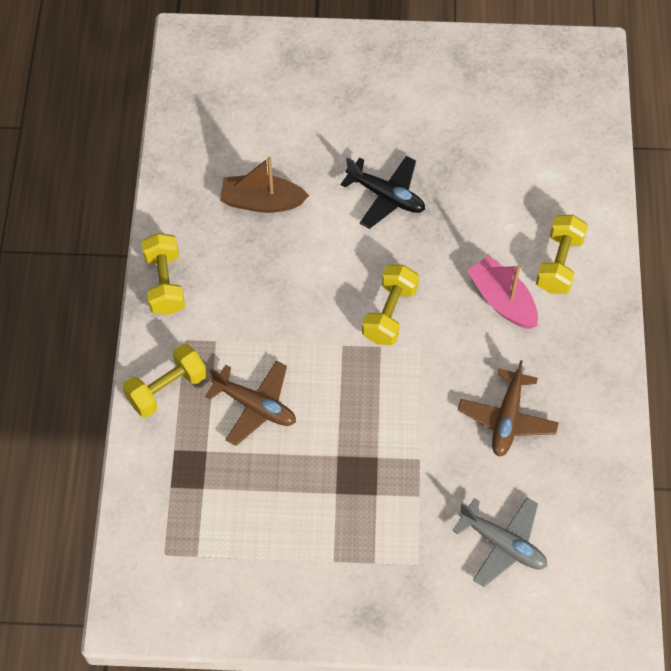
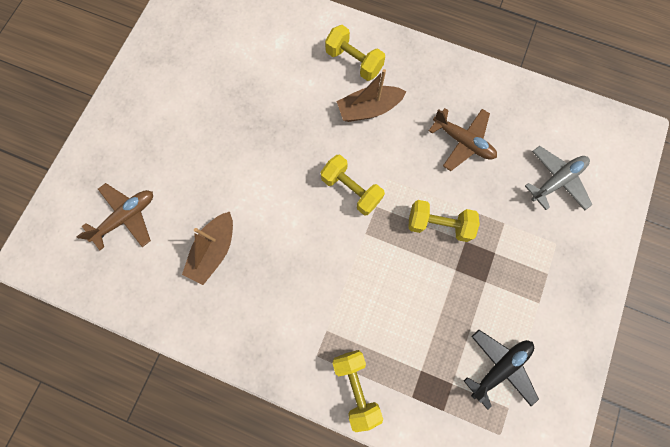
camera: 70 degrees left, 15 degrees up
yellow dumbbell [142,233,185,315] -> yellow dumbbell moved to [408,200,480,242]
brown plane [205,361,296,446] -> brown plane moved to [76,183,153,250]
black plane [340,156,425,229] -> black plane moved to [464,330,539,410]
pink boat [467,256,538,329] -> brown boat [336,69,407,122]

